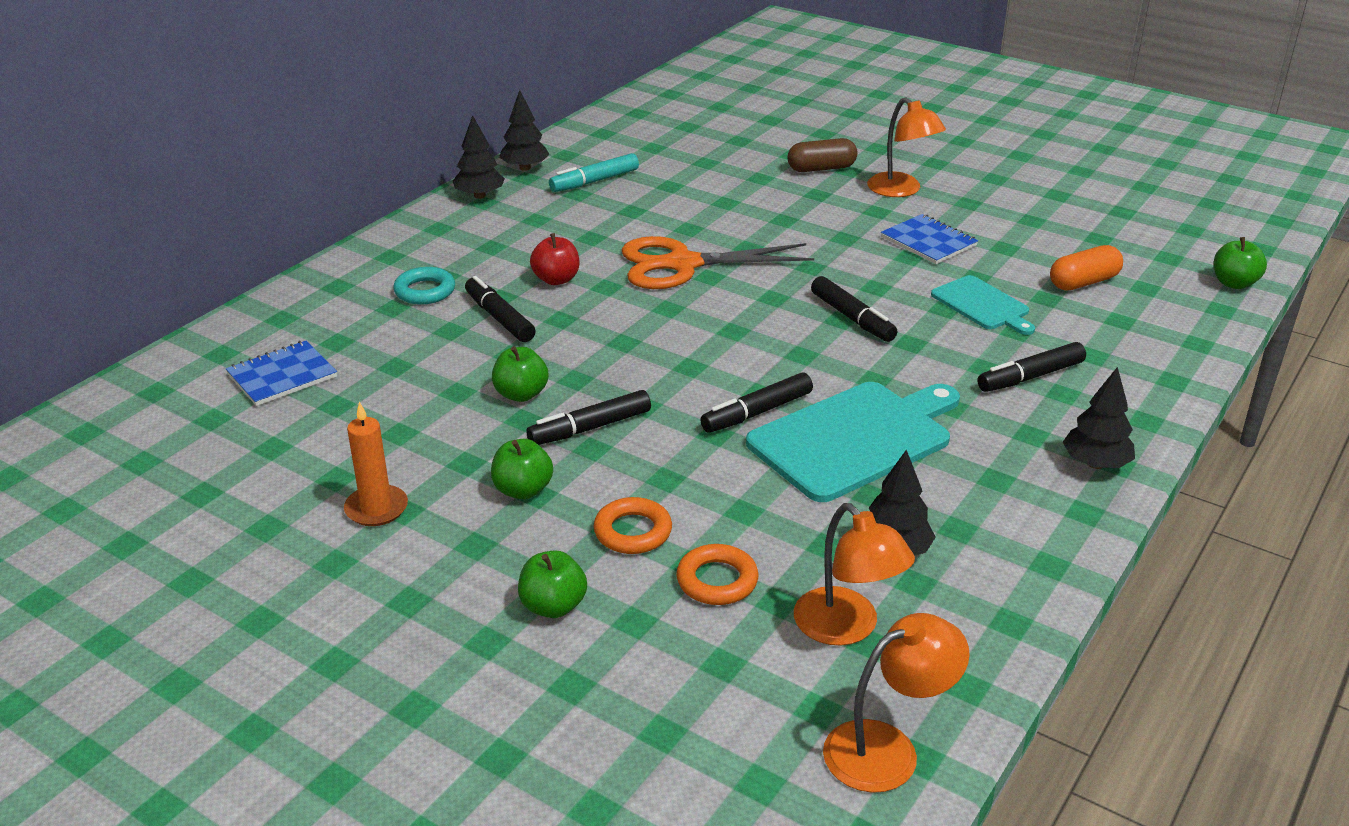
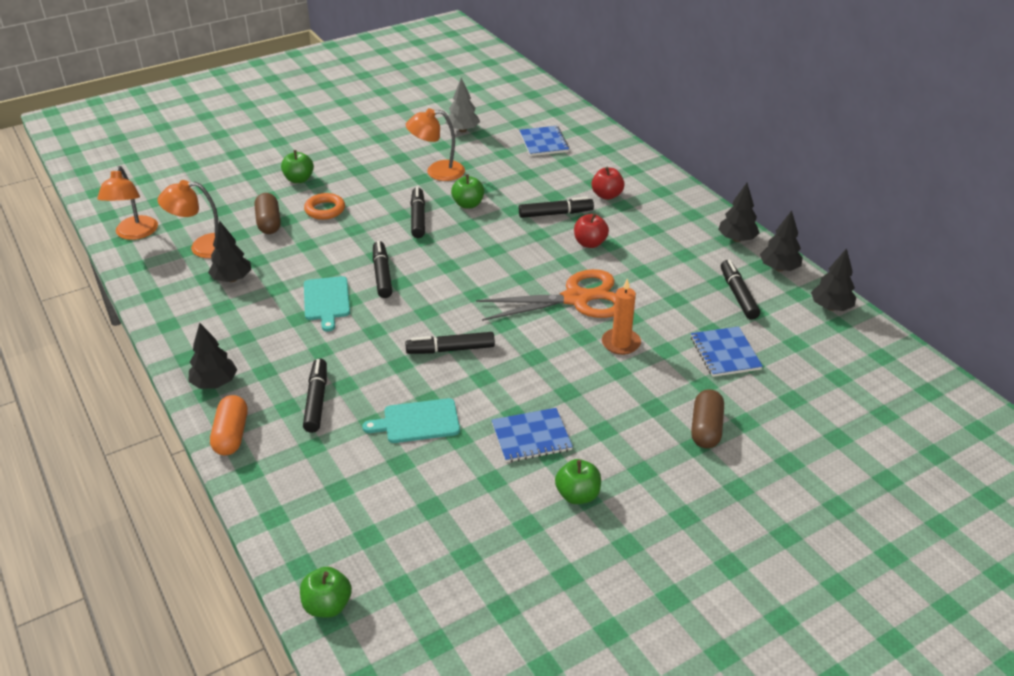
camera: 115 degrees right, 5 degrees up
orange candle [344,402,408,526] -> orange candle moved to [602,279,641,355]
turquoise ring [393,267,455,305] -> red apple [591,166,625,200]
green apple [491,439,553,499] -> green apple moved to [555,459,601,504]
turquoise marker [549,153,639,192] -> black marker [721,260,760,320]
orange scissors [622,236,814,289] -> orange scissors turned 60 degrees clockwise [476,269,616,321]
orange ring [676,544,759,605] -> brown capsule [255,193,281,234]
turquoise cutting board [746,382,960,502] -> turquoise cutting board [304,276,350,332], size x0.56
orange lamp [867,97,946,197] -> orange lamp moved to [406,108,465,181]
orange capsule [1050,245,1123,290] -> orange capsule moved to [210,395,247,455]
none -> grey tree [445,78,480,132]
none -> blue notebook [691,326,763,377]
none -> black tree [811,248,856,311]

